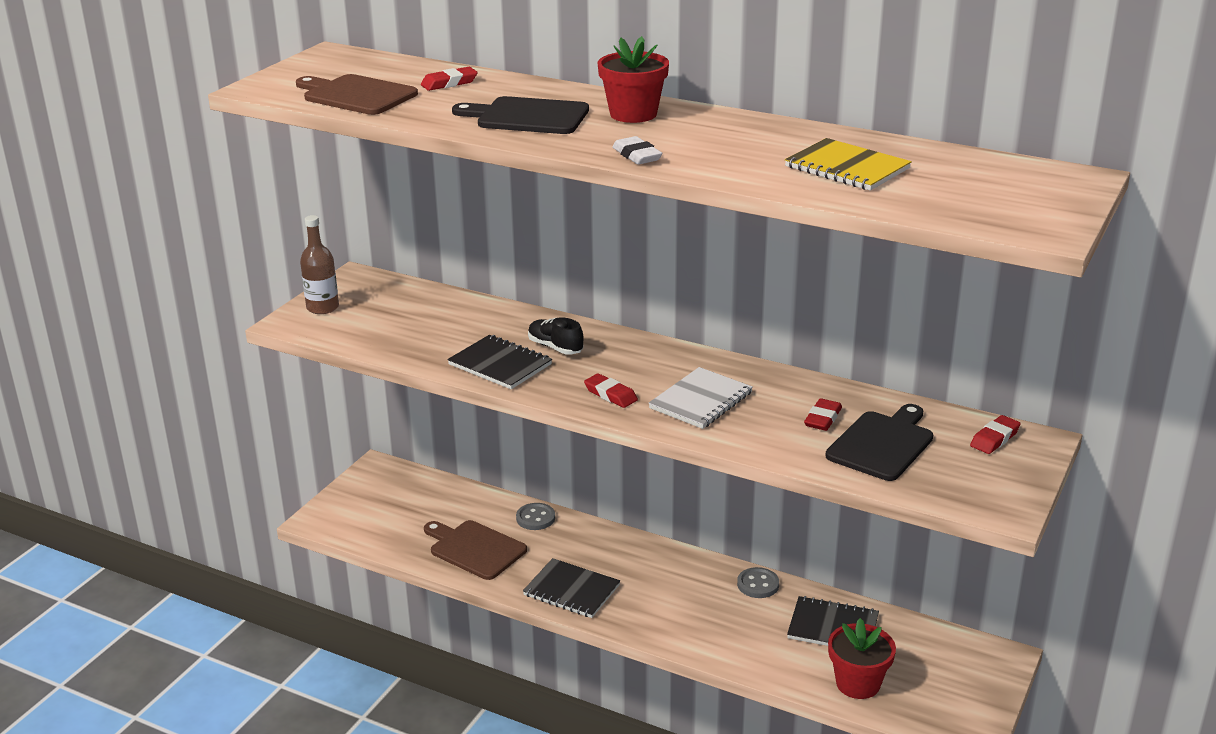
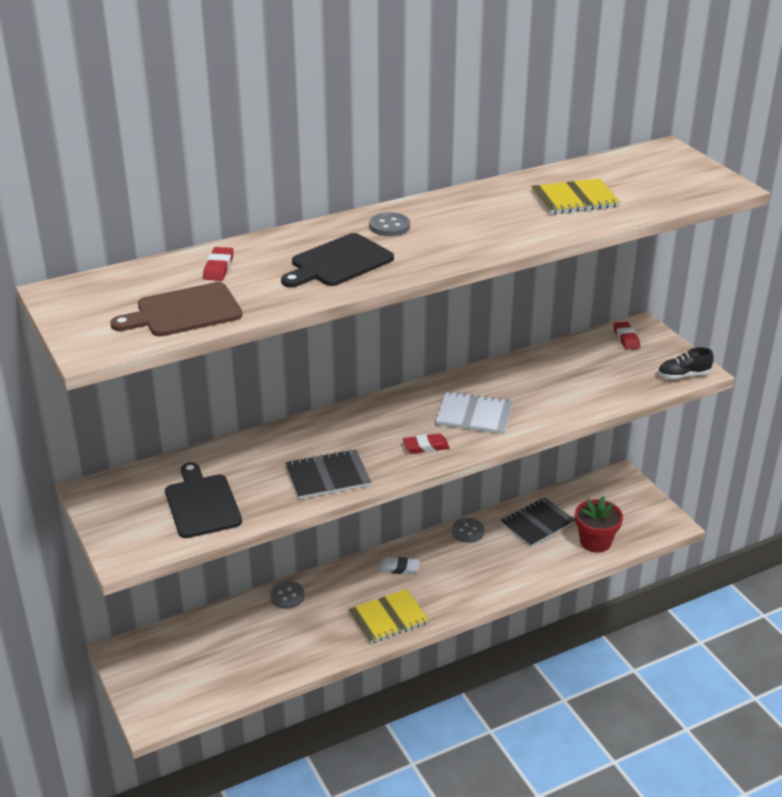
camera: 55 degrees left, 5 degrees up
brown bottle [300,215,339,314] -> none
brown cutting board [424,520,527,580] -> none
black notebook [523,558,620,618] -> yellow notebook [348,589,429,644]
black shoe [528,317,583,355] -> black shoe moved to [658,347,714,379]
red flower pot [598,36,669,123] -> grey button [369,212,410,236]
white eraser [612,136,662,165] -> white eraser moved to [379,557,420,575]
white notebook [648,367,753,429] -> white notebook turned 60 degrees counterclockwise [435,392,513,434]
red eraser [804,398,842,431] -> none
black cutting board [825,404,933,481] -> black cutting board moved to [165,462,242,538]

